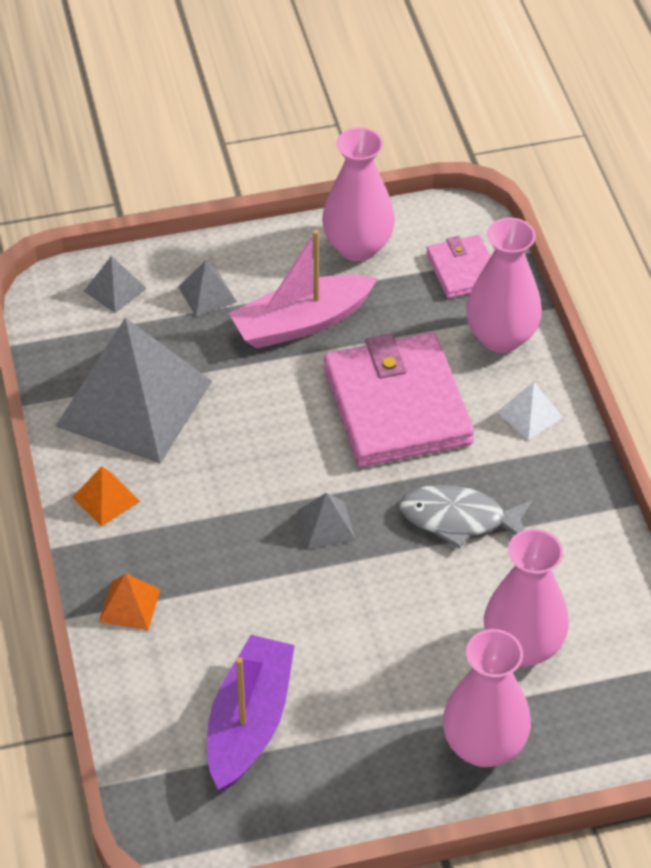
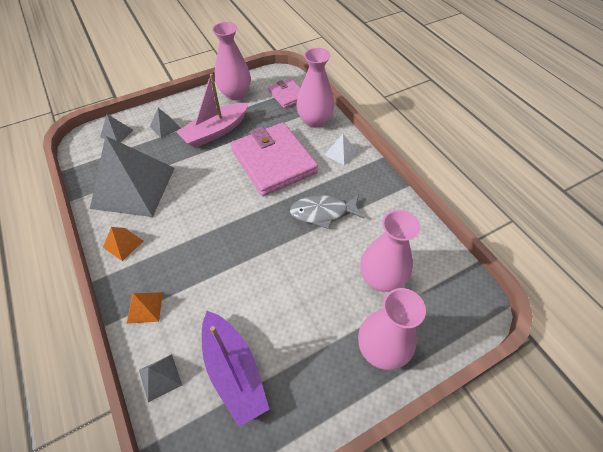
camera: 15 degrees left, 5 degrees up
purple boat [207,635,295,791] -> purple boat turned 150 degrees clockwise [202,311,269,427]
grey pyramid [297,493,356,549] -> grey pyramid moved to [139,354,182,402]

